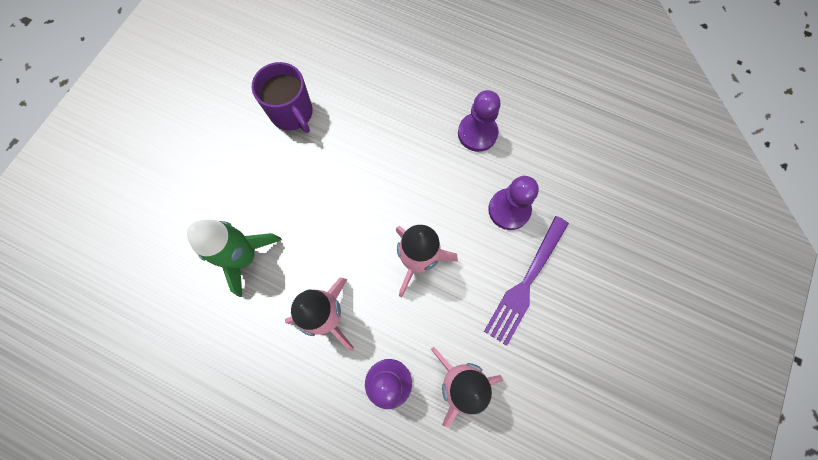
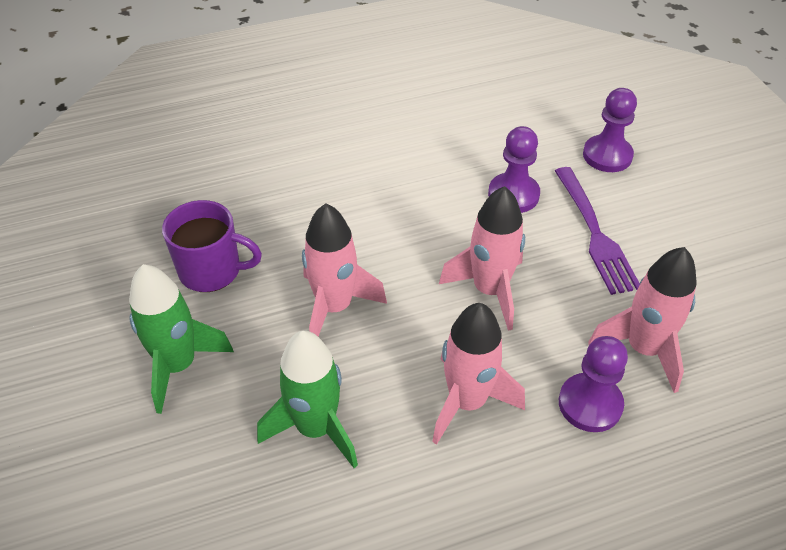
camera: 45 degrees left, 25 degrees down
purple pawn [458,90,501,152] -> purple pawn moved to [583,88,637,172]
none -> green rocket [129,264,234,414]
none -> pink rocket [302,204,387,336]

